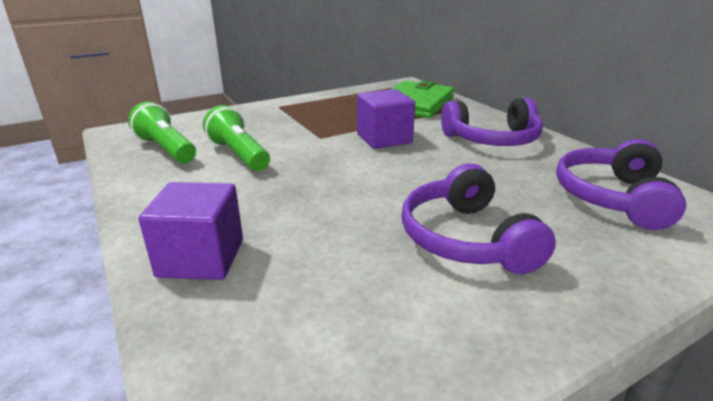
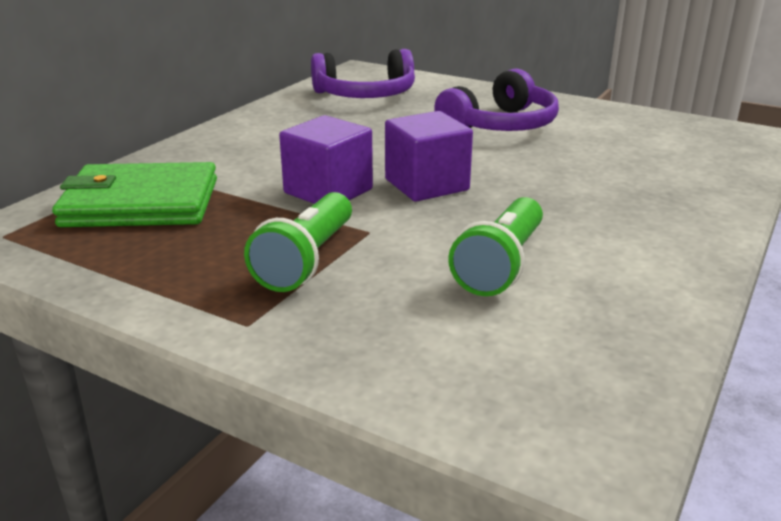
camera: 120 degrees left, 0 degrees up
green flashlight [128,102,196,163] -> green flashlight moved to [244,192,352,292]
purple cube [139,182,243,280] -> purple cube moved to [385,111,473,202]
purple headphones [441,98,543,146] -> none

